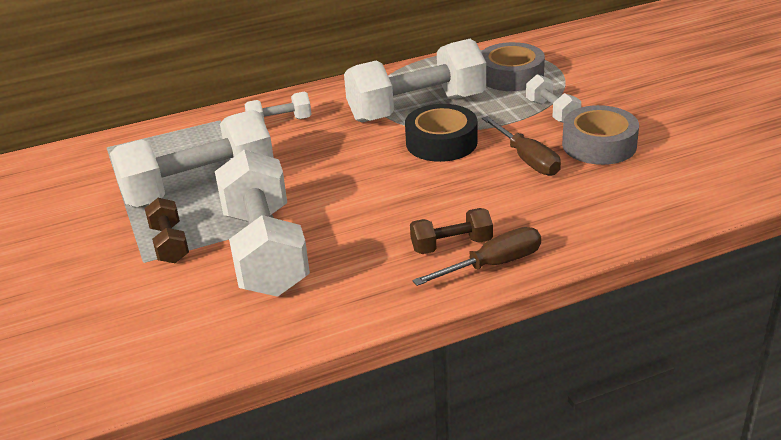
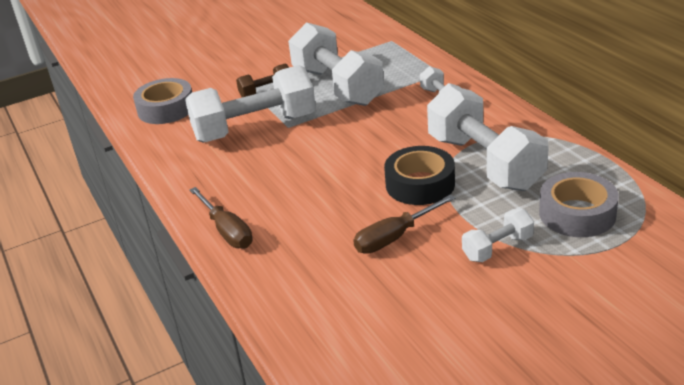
camera: 85 degrees right, 0 degrees up
brown dumbbell [410,208,493,254] -> none
grey tape [562,105,639,165] -> grey tape moved to [133,78,192,124]

